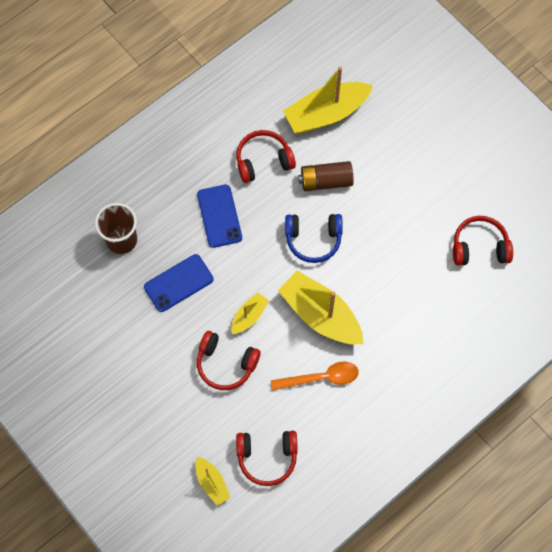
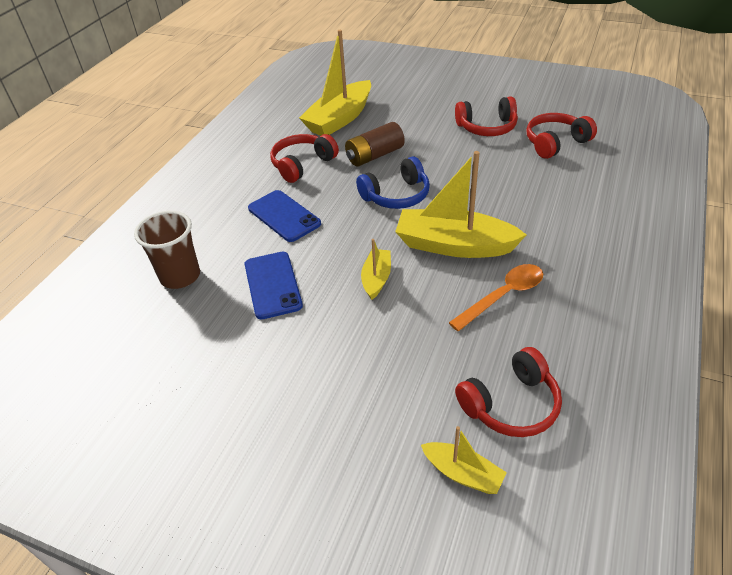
camera: 25 degrees left, 25 degrees down
blue phone [144,254,214,312] -> blue phone turned 45 degrees counterclockwise [244,252,303,319]
red headphones [197,331,261,390] -> red headphones moved to [455,96,518,136]

